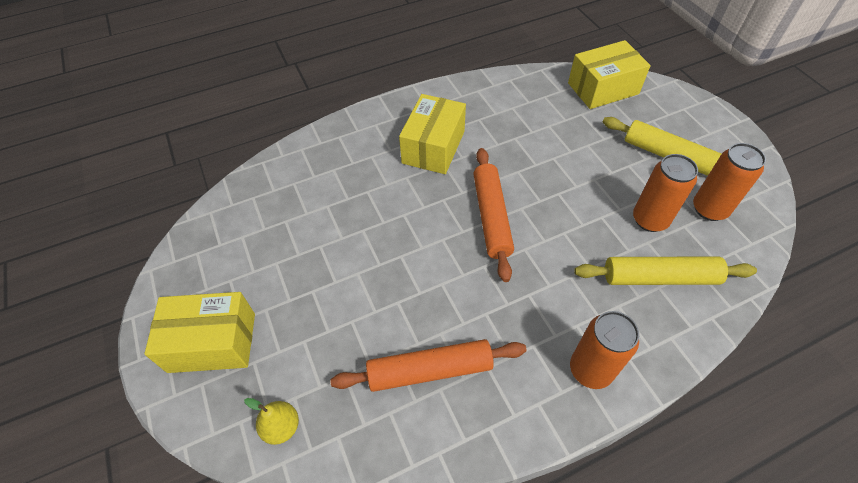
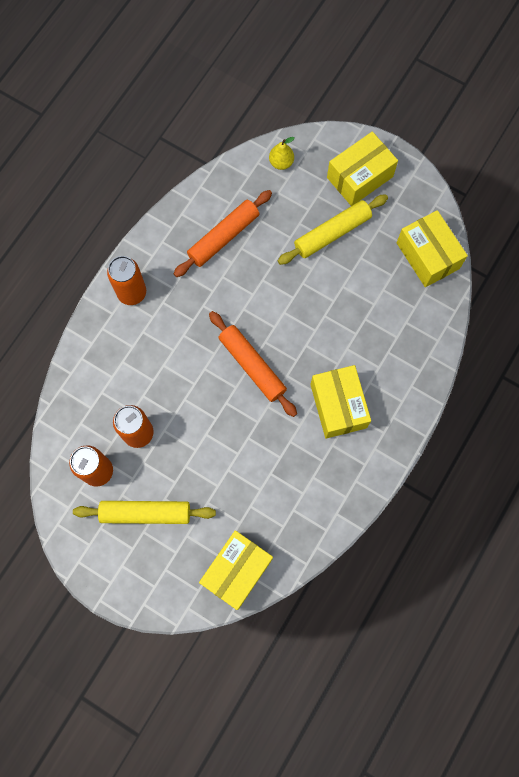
camera: 145 degrees right, 20 degrees up
yellow rolling pin [574,256,757,285] -> yellow rolling pin moved to [278,194,388,265]
none -> yellow box [397,210,468,287]

